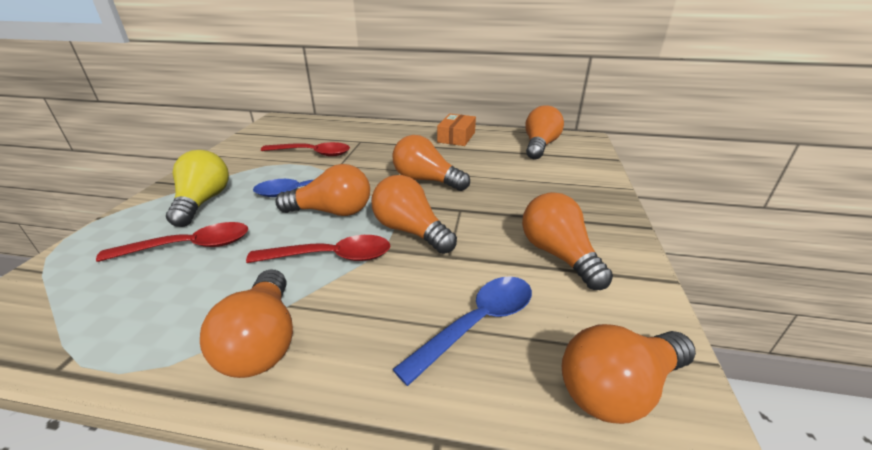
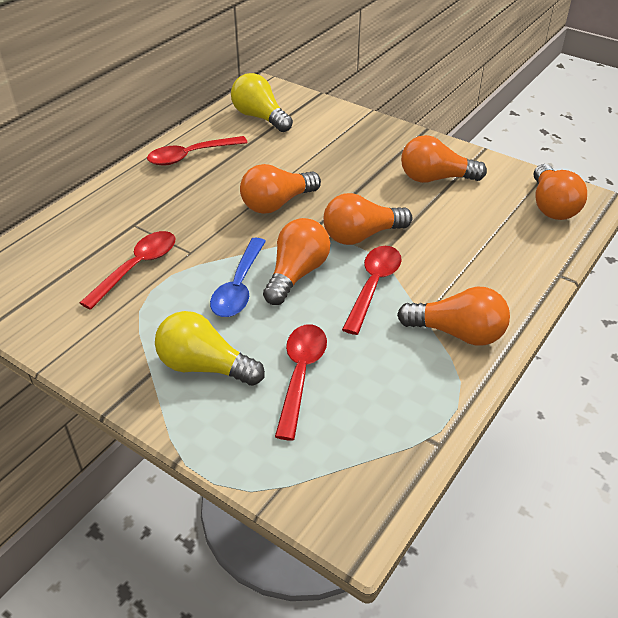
camera: 65 degrees left, 10 degrees up
blue spoon [392,276,532,386] -> none
orange box [437,114,476,146] -> red spoon [147,136,248,166]
orange light bulb [525,105,564,159] -> yellow light bulb [231,73,293,132]

